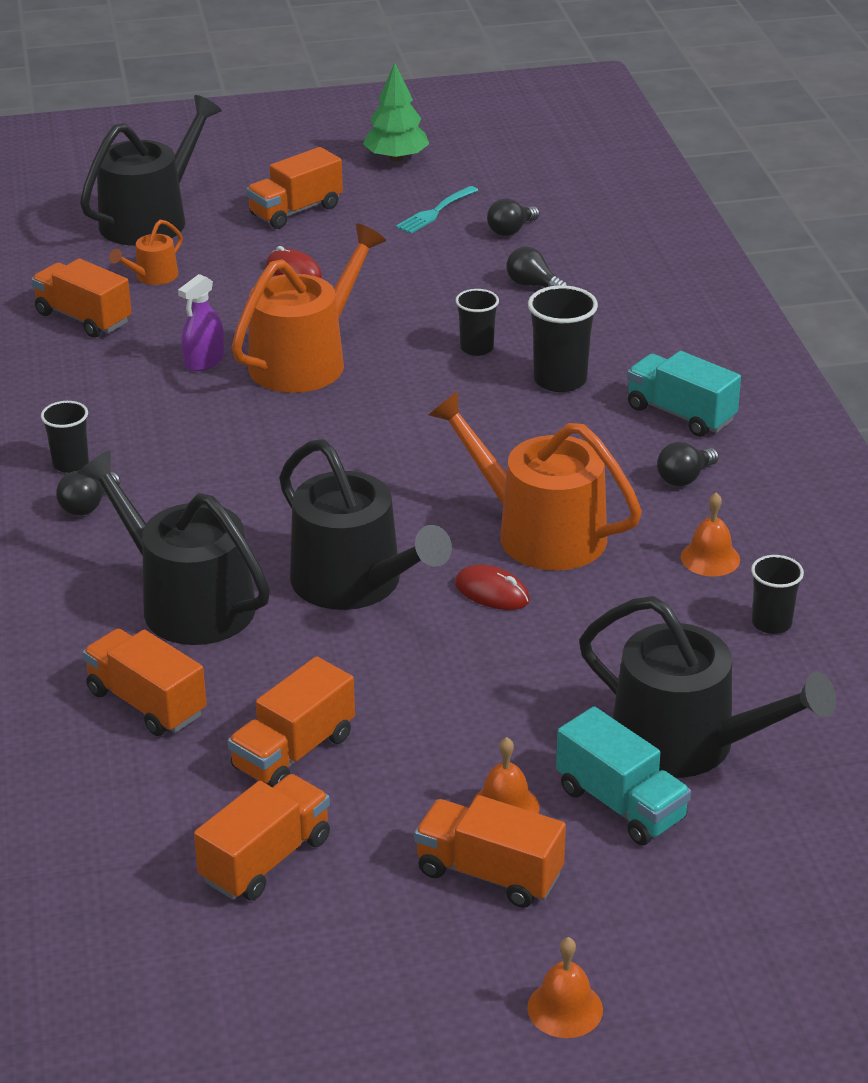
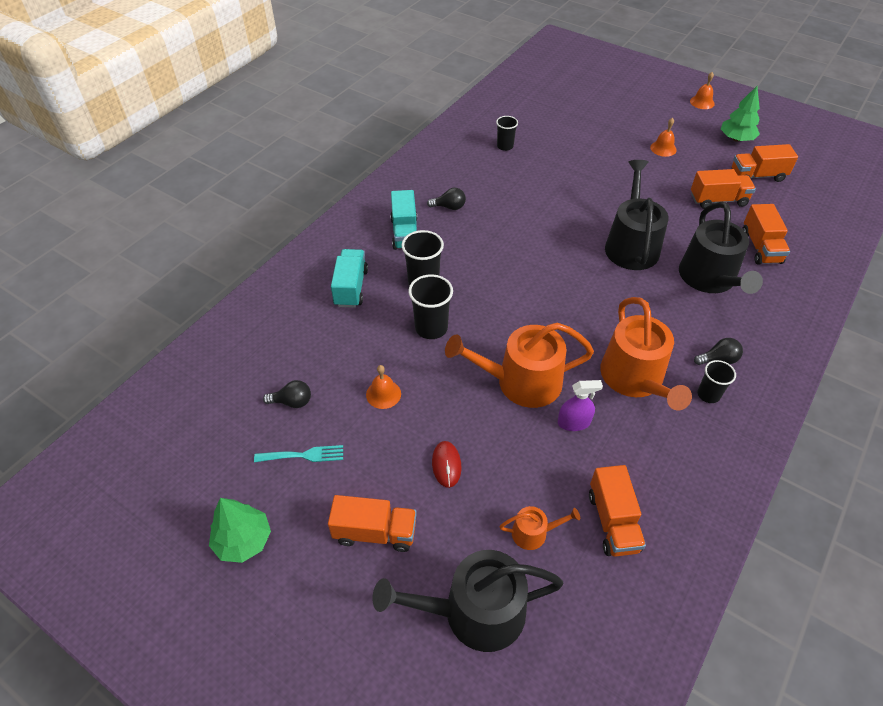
camera: 135 degrees left, 15 degrees up
orange truck [414,795,566,908] -> none
orange watering can [429,391,642,571] -> orange watering can moved to [600,297,692,410]
black cup [455,289,499,356] -> black cup [408,274,453,339], size x1.55
red mouse [455,564,530,610] -> none
black light bulb [507,247,568,287] -> none
turquoise truck [556,706,691,845] -> turquoise truck moved to [331,249,368,308]
black watering can [579,596,836,778] -> none
orange bell [681,493,740,576] -> orange bell moved to [366,365,401,409]
none -> green tree [721,86,760,142]

